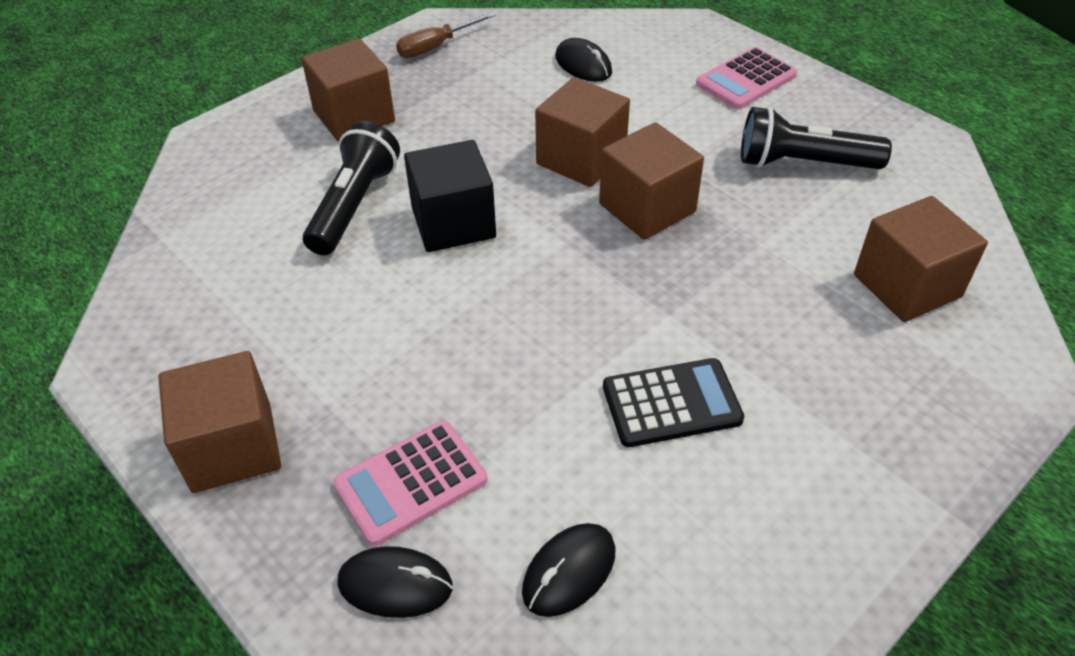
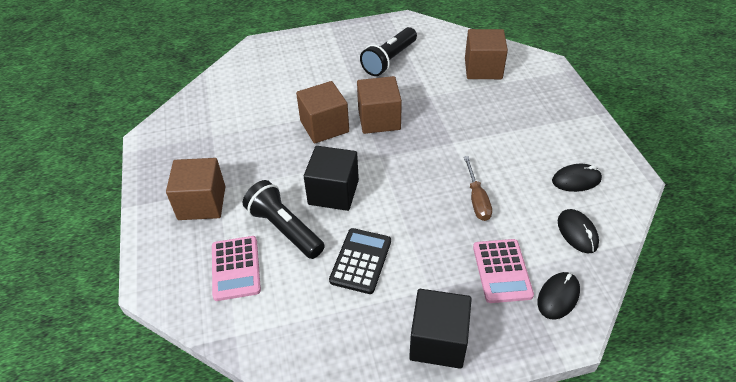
camera: 60 degrees left, 0 degrees up
brown cube [158,351,281,493] -> black cube [409,289,472,369]
brown screwdriver [396,12,496,58] -> brown screwdriver moved to [464,156,492,221]
black mouse [555,38,612,82] -> black mouse moved to [552,164,602,192]
black calculator [603,358,744,447] -> black calculator moved to [329,228,391,294]
pink calculator [696,47,797,109] -> pink calculator moved to [212,236,261,301]

